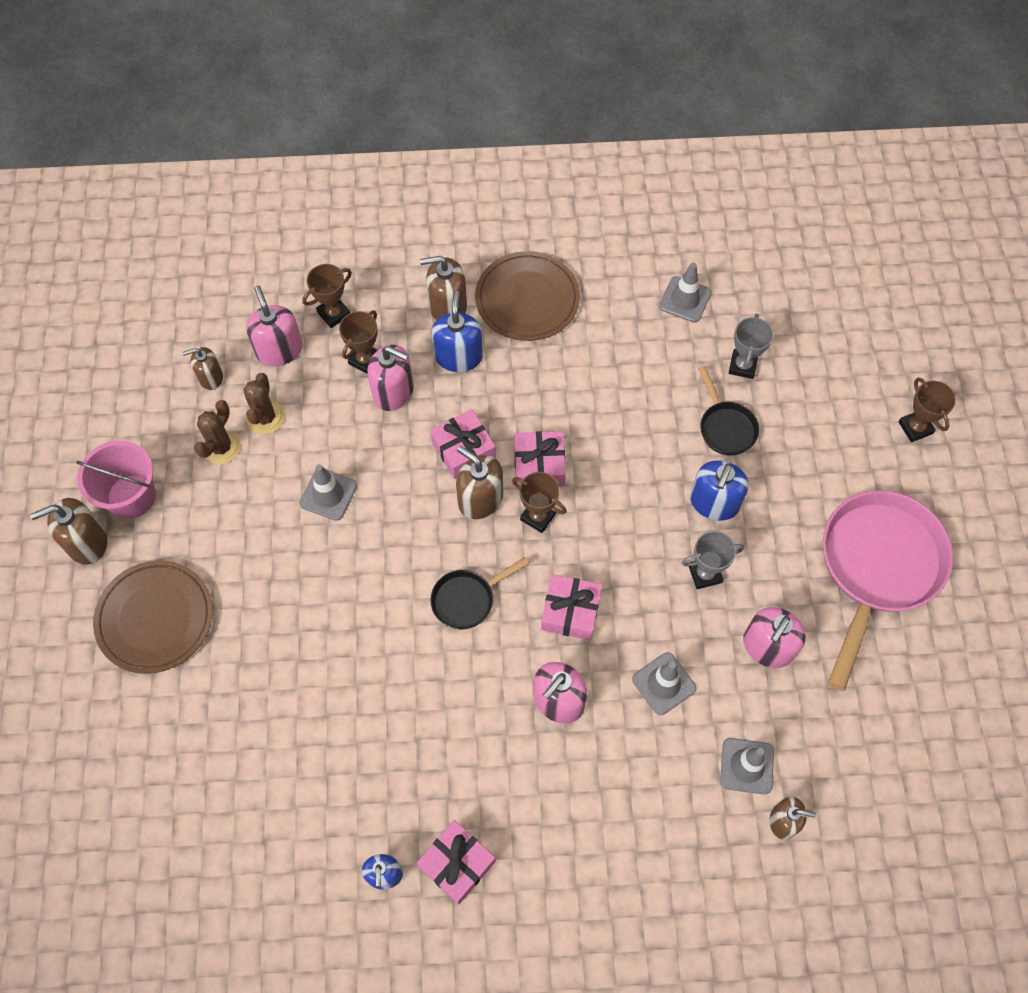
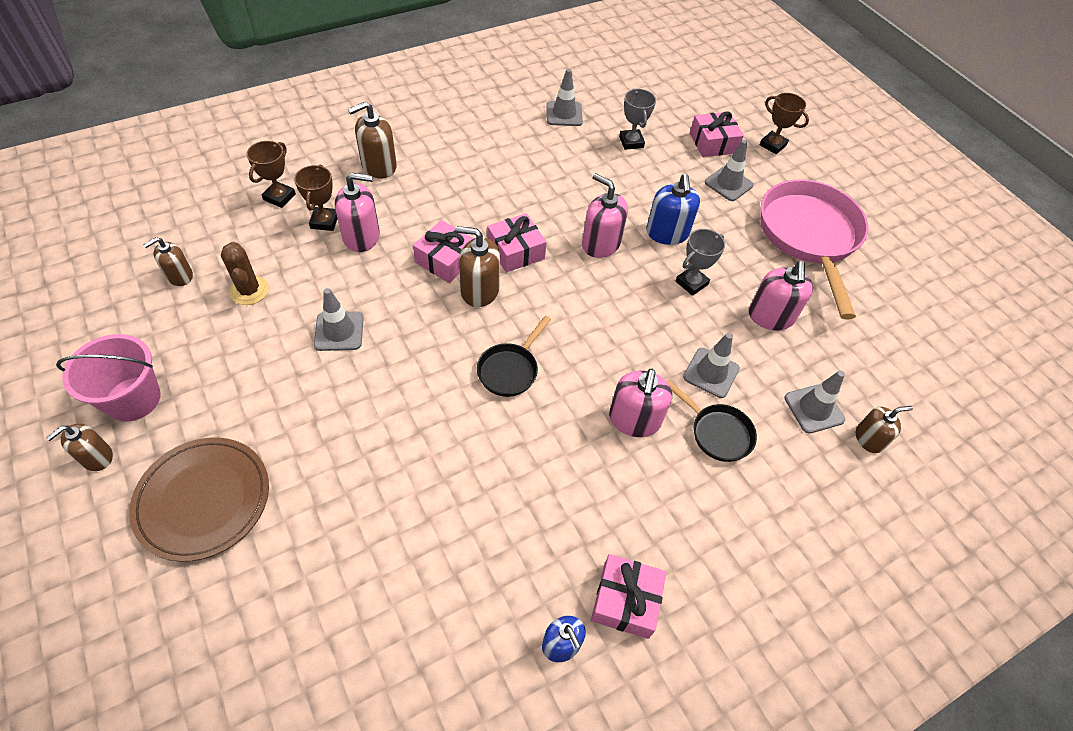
camera: 30 degrees left, 10 degrees down
brown soap dispenser [30,498,107,564] -> brown soap dispenser [46,424,113,471], size x0.64
brown cactus [194,400,241,465] -> none
pink soap dispenser [246,285,303,366] -> pink soap dispenser moved to [582,173,628,258]
blue soap dispenser [432,291,483,372] -> none
brown plate [475,251,580,341] -> none
brown trophy [512,472,567,533] -> none
pink gift [541,574,602,640] -> pink gift moved to [690,111,744,157]
black pan [698,365,759,456] -> black pan moved to [666,379,757,462]
none -> grey traffic cone [705,140,754,201]

